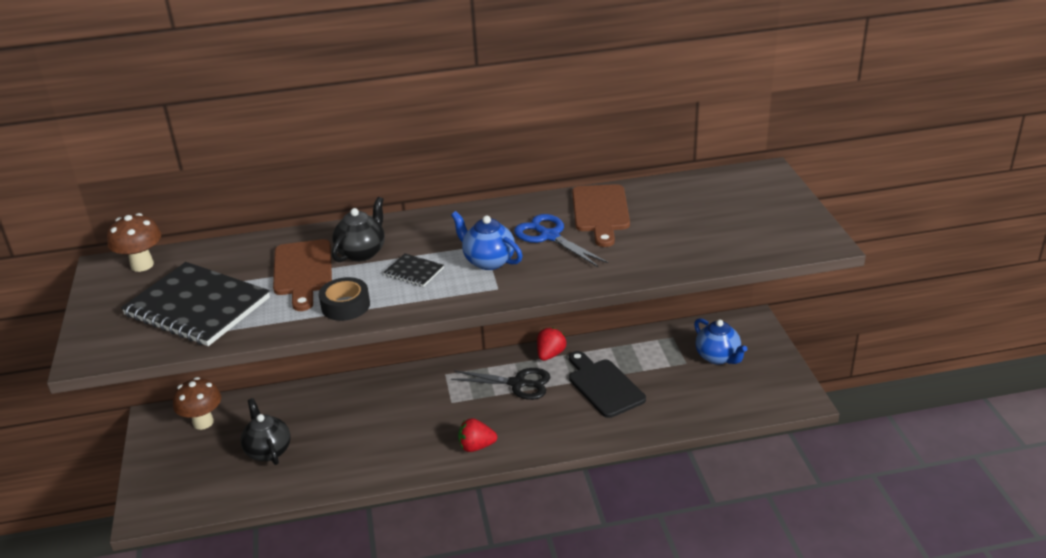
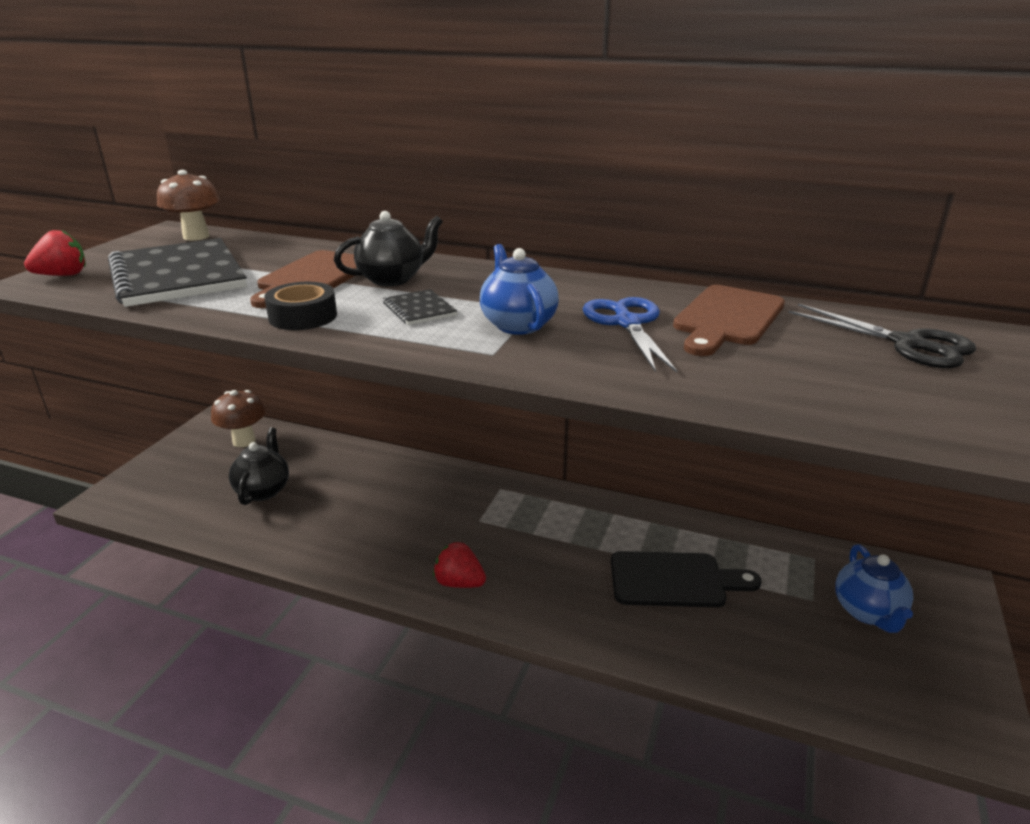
camera: 30 degrees right, 5 degrees down
black scissors [451,368,550,400] -> black scissors moved to [788,304,976,368]
red strawberry [537,327,566,361] -> red strawberry moved to [24,230,86,276]
black cutting board [569,351,646,418] -> black cutting board turned 90 degrees clockwise [611,551,761,607]

